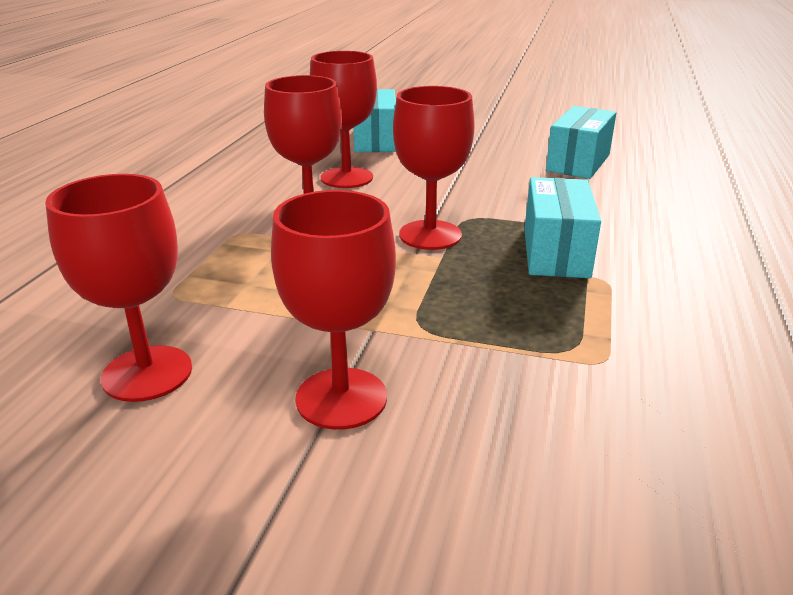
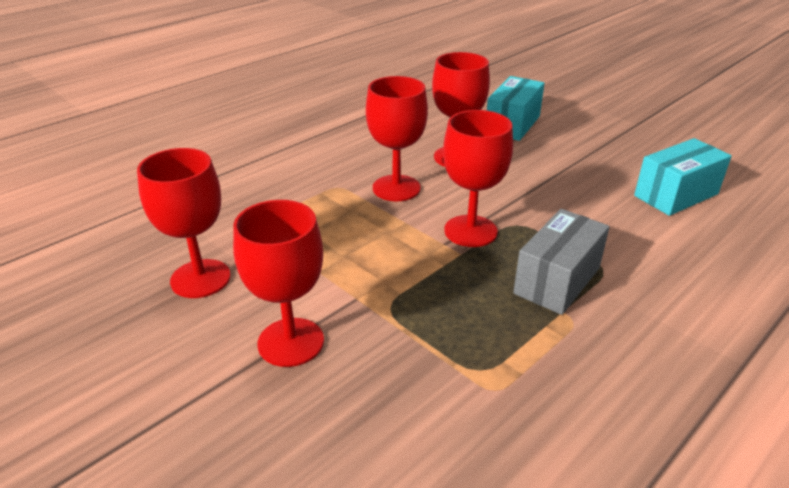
camera: 30 degrees right, 5 degrees up
turquoise box [525,177,601,278] -> grey box [513,209,610,315]

